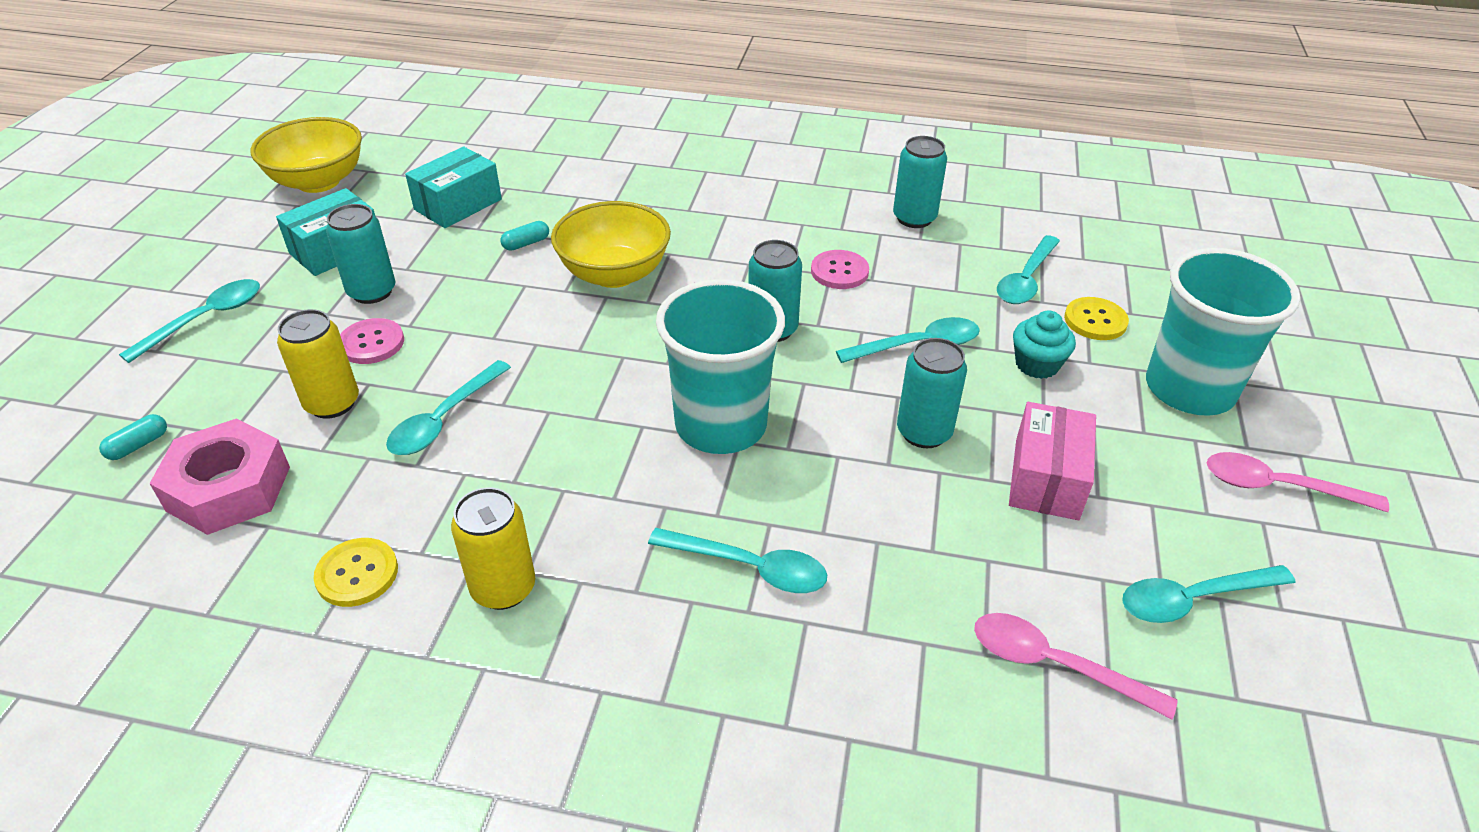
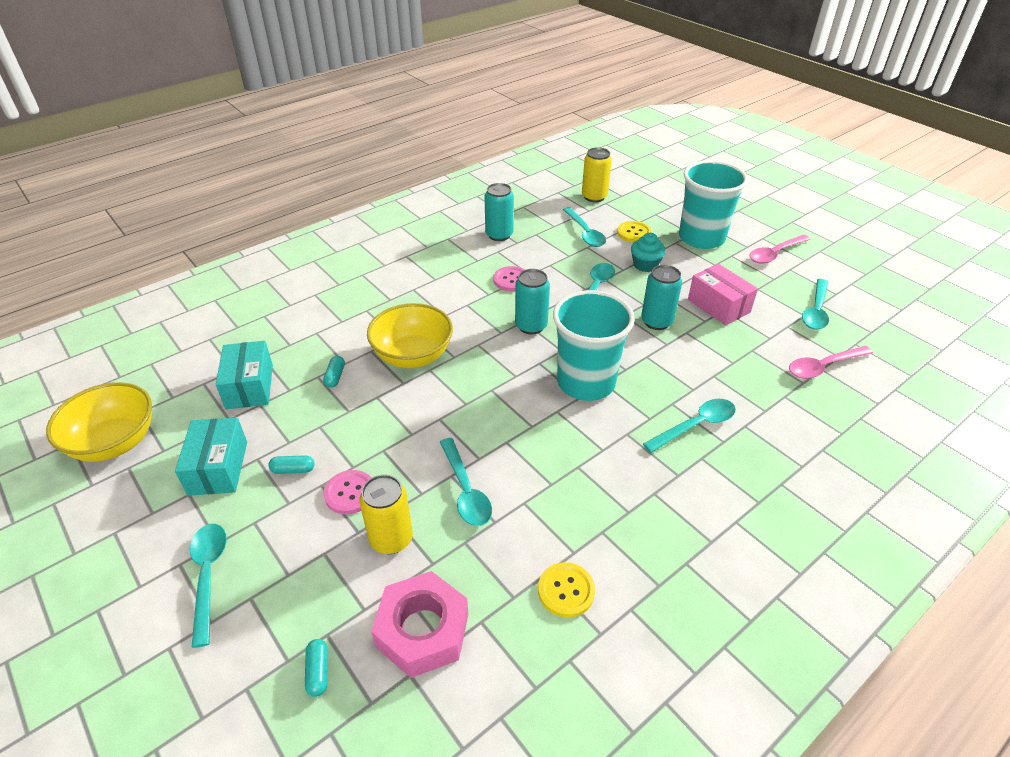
camera: 50 degrees left, 0 degrees up
turquoise can [326,204,395,304] -> turquoise capsule [268,455,315,474]
yellow can [451,488,535,610] -> yellow can moved to [582,147,612,202]

